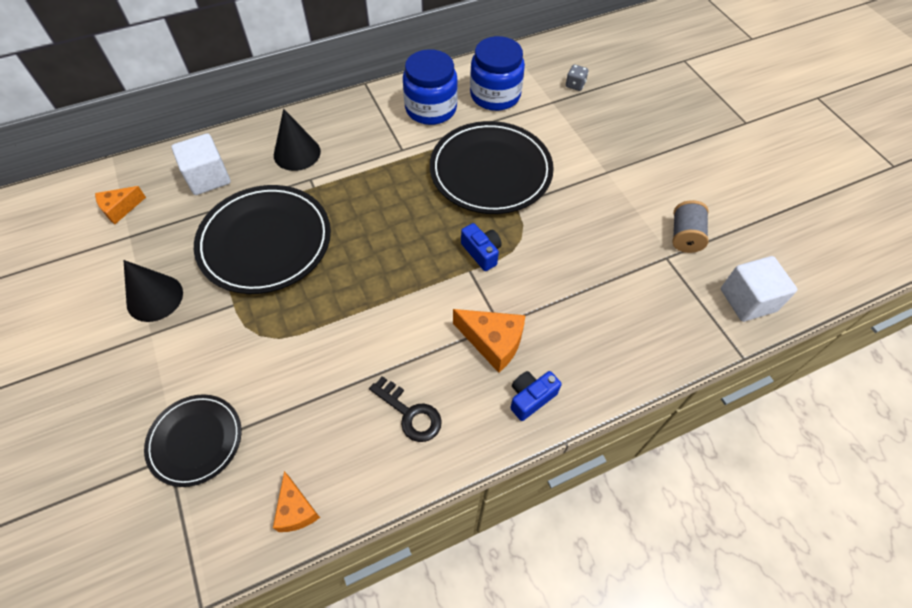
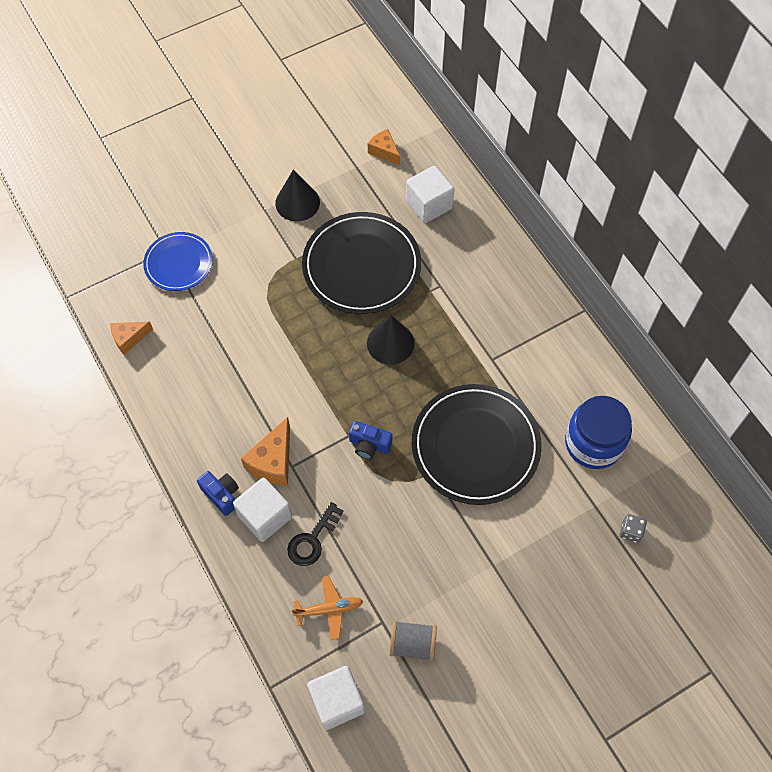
camera: 85 degrees right, 5 degrees up
black plate [144,394,242,487] -> blue plate [143,232,213,291]
black cone [274,109,321,171] -> black cone moved to [367,315,415,365]
black key [369,376,442,442] -> black key moved to [287,502,344,566]
blue jar [403,49,458,125] -> none
blue camera [461,223,502,271] -> blue camera turned 60 degrees clockwise [349,421,392,459]
none -> white cube [233,478,292,542]
none -> orange plane [292,576,363,640]

